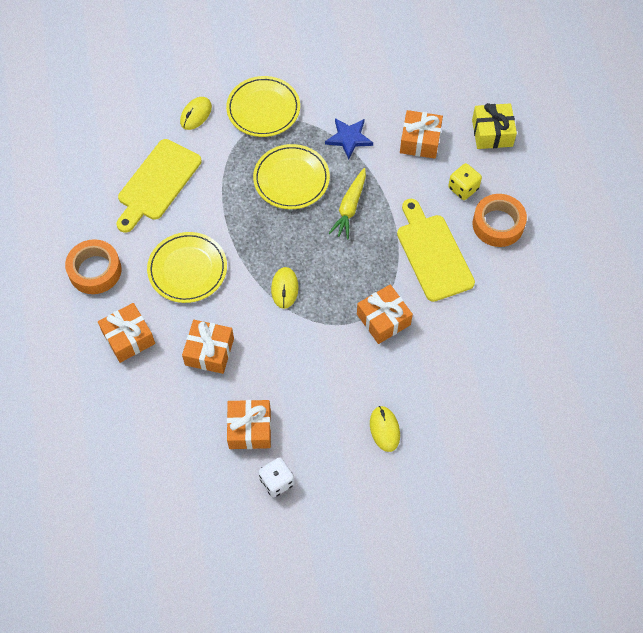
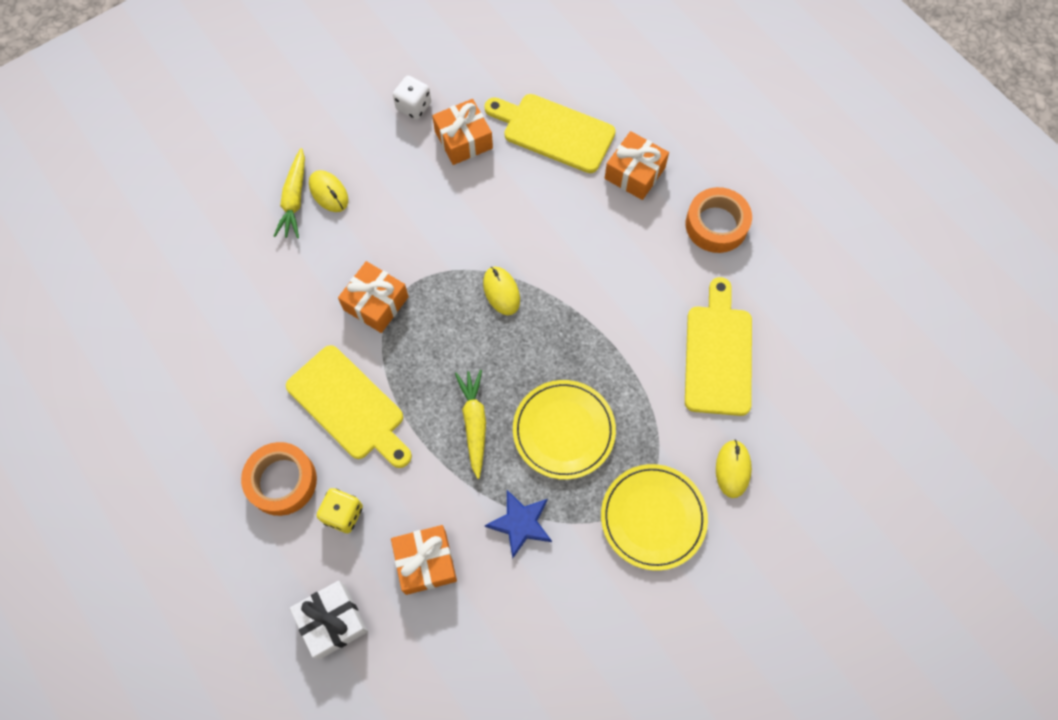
camera: 155 degrees right, 5 degrees up
yellow plate [147,232,227,303] -> none
orange gift [182,320,234,374] -> none
yellow gift [472,103,517,149] -> white gift [290,581,368,659]
none -> yellow carrot [273,148,305,238]
none -> yellow cutting board [484,94,616,173]

